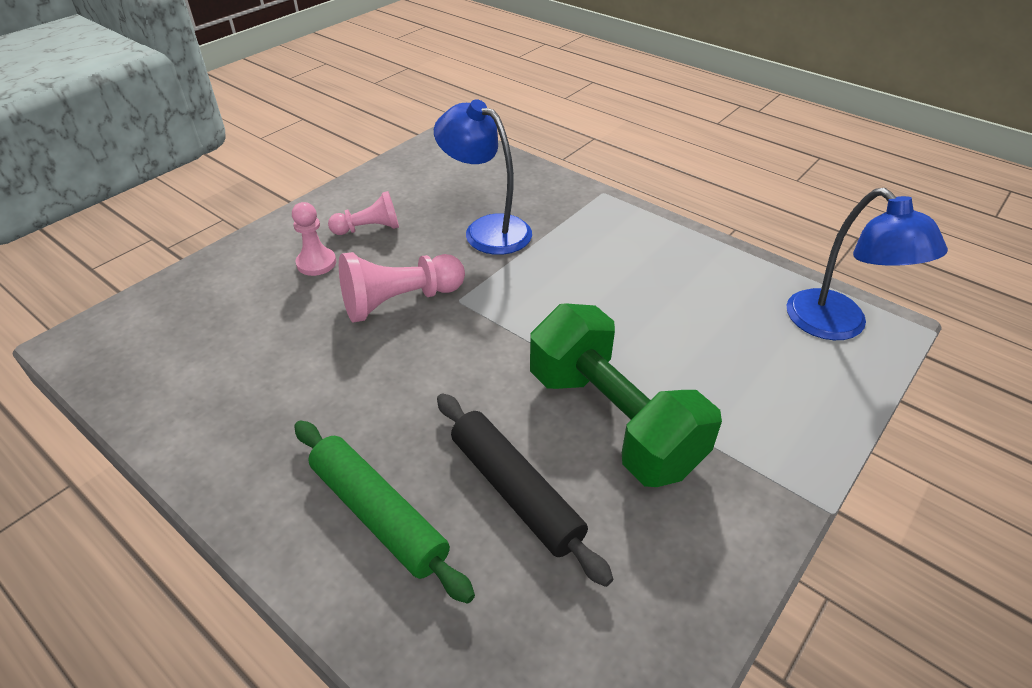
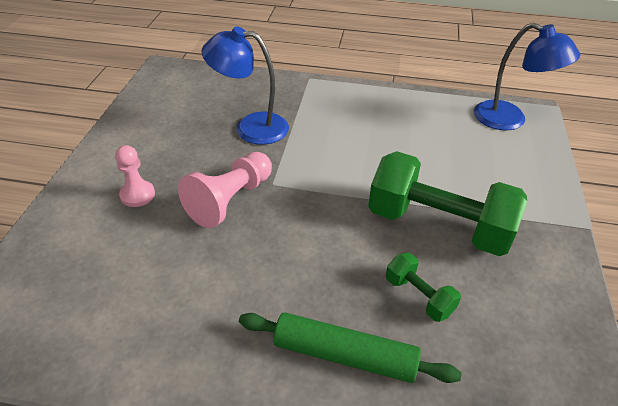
camera: 30 degrees left, 0 degrees up
pink pawn [328,191,399,235] -> none
black rolling pin [437,393,613,587] -> green dumbbell [386,253,461,322]

